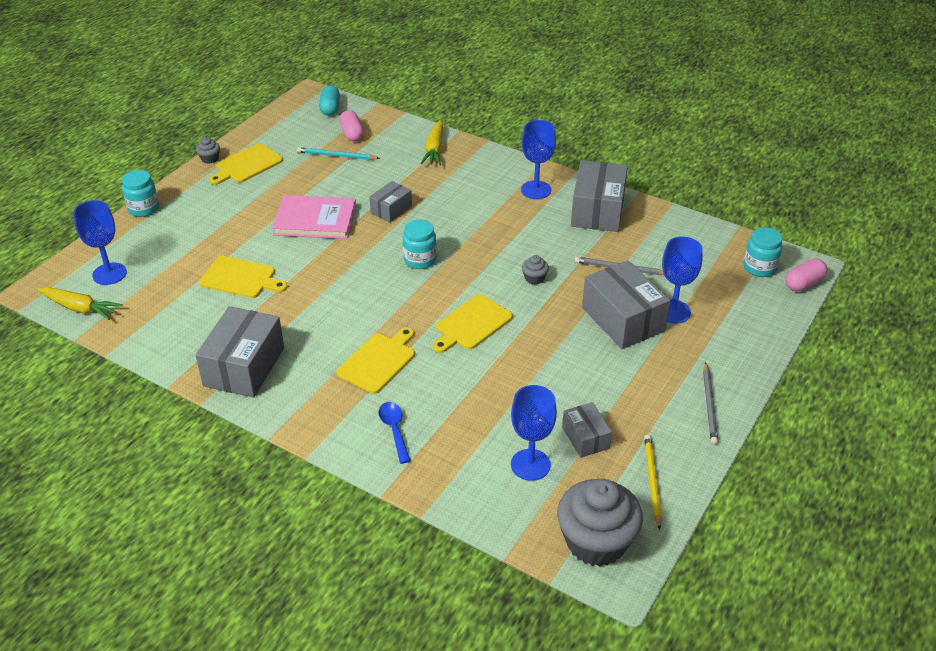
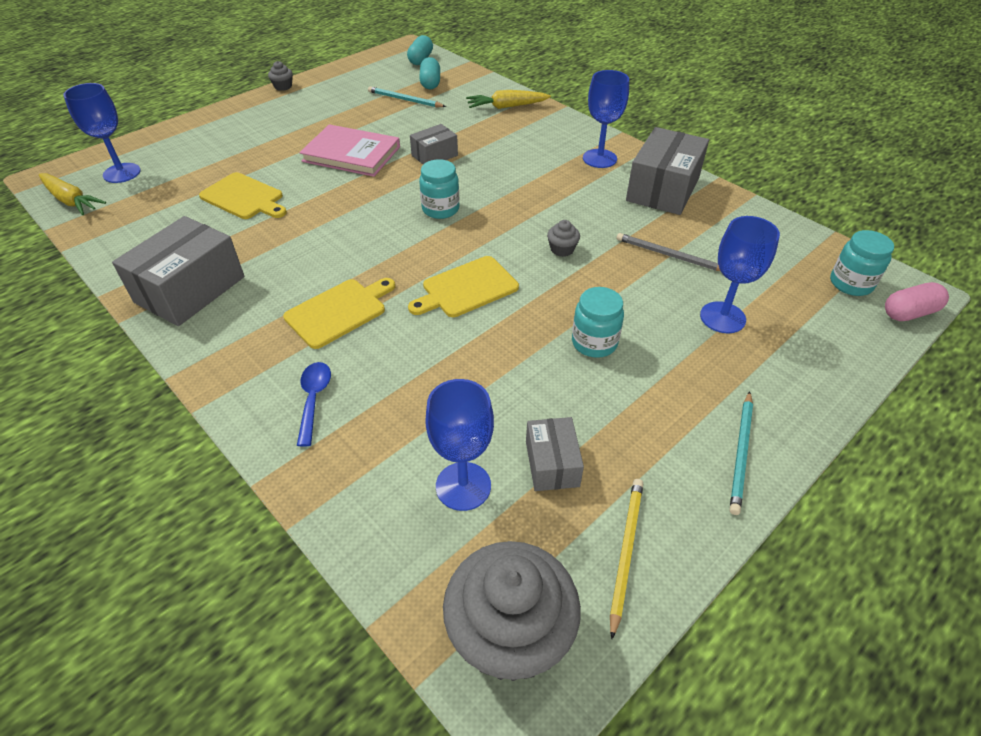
camera: 15 degrees right, 5 degrees up
turquoise jar [122,170,159,217] -> turquoise jar moved to [572,287,624,358]
yellow cutting board [209,143,283,185] -> none
pink capsule [339,110,364,142] -> turquoise capsule [419,57,440,90]
yellow carrot [420,120,443,165] -> yellow carrot turned 60 degrees clockwise [466,90,551,109]
grey box [582,260,671,349] -> none
grey pencil [703,362,718,445] -> turquoise pencil [730,391,753,515]

